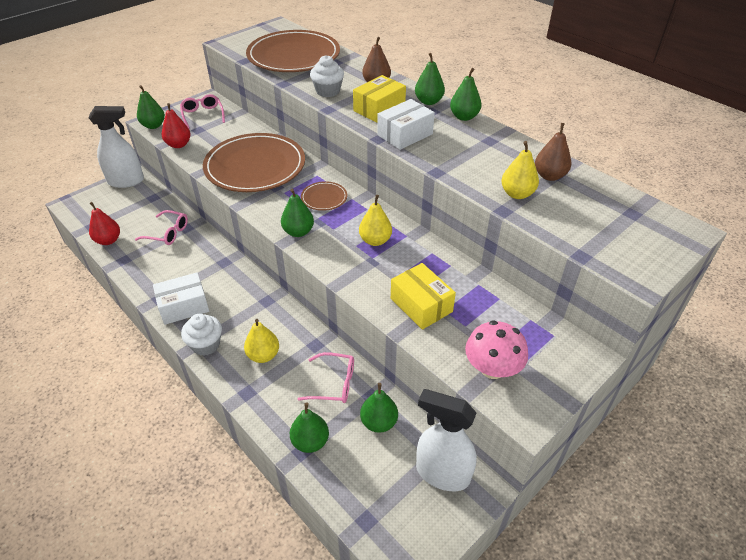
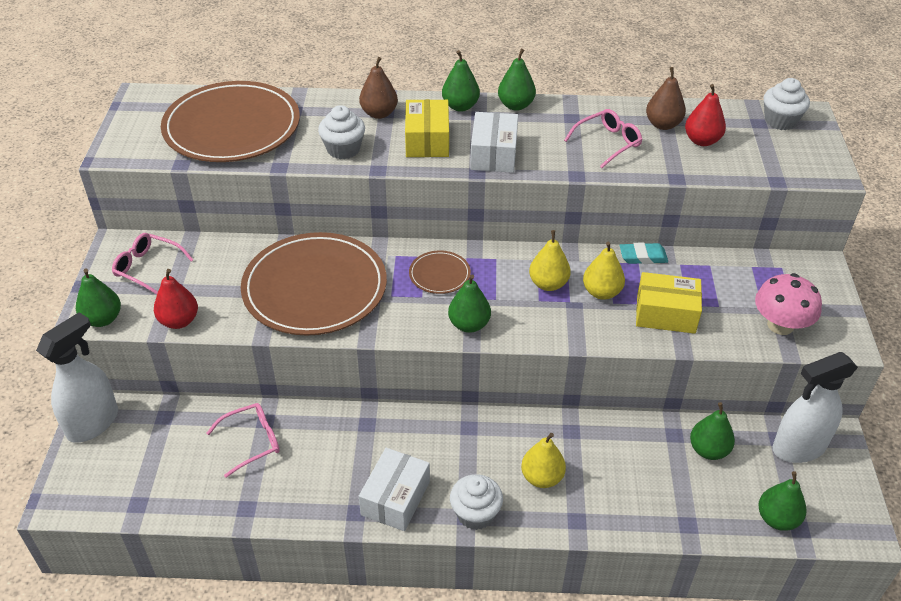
camera: 45 degrees left, 0 degrees up
red pear [89,202,120,245] -> red pear moved to [685,84,726,146]
green pear [290,402,329,453] -> green pear moved to [758,471,806,531]
pink glasses [298,352,354,403] -> pink glasses moved to [564,109,642,168]
yellow pear [501,141,539,199] -> yellow pear moved to [583,242,625,300]
none -> turquoise eraser [619,242,668,264]
none -> white cupcake [764,78,810,130]

